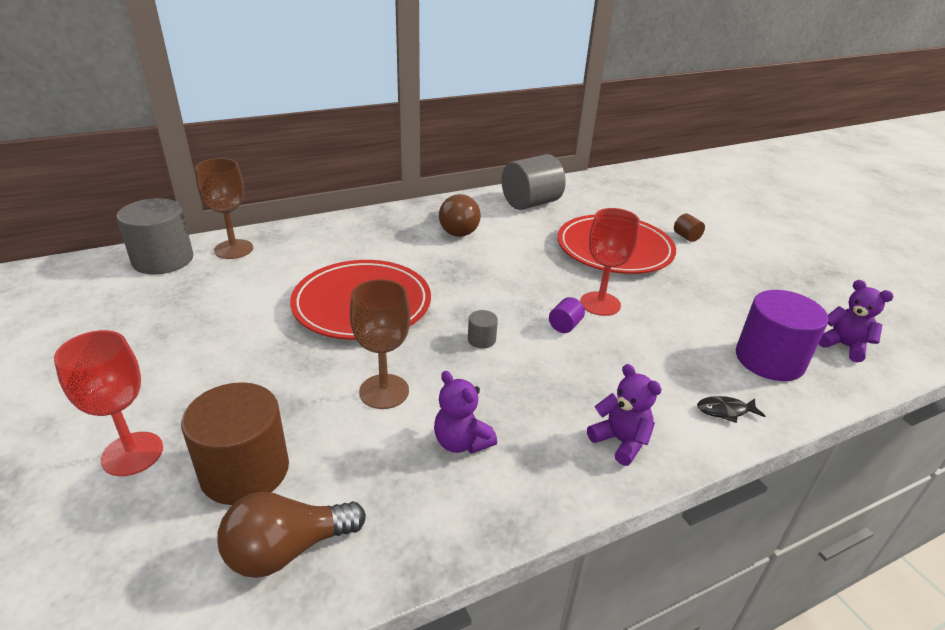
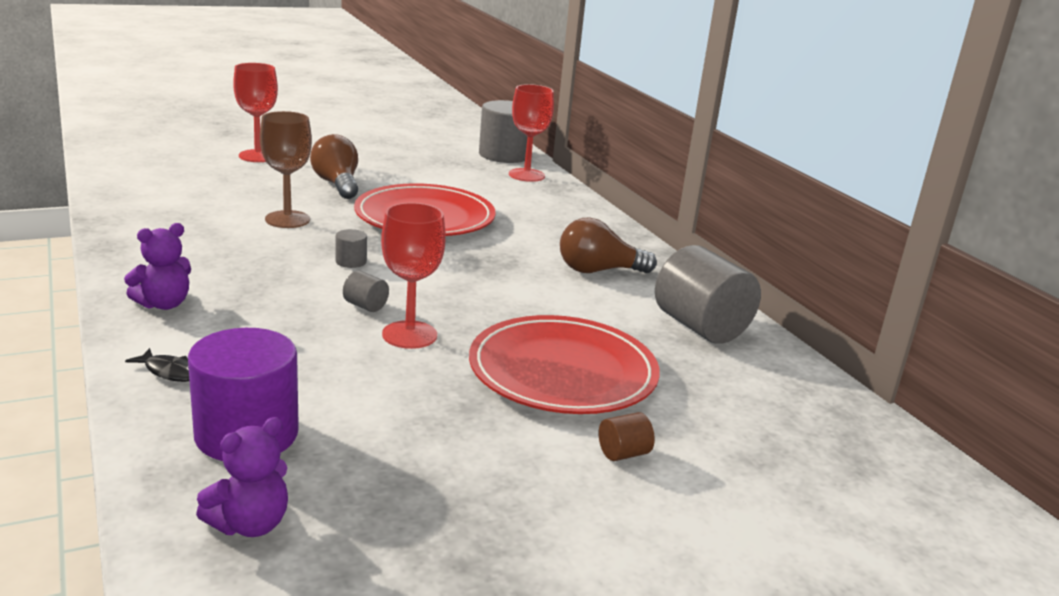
camera: 90 degrees right, 10 degrees down
brown cylinder [181,382,289,505] -> none
brown goblet [195,158,253,259] -> red goblet [509,84,554,182]
brown light bulb [217,492,366,578] -> brown light bulb moved to [310,134,358,199]
purple teddy bear [434,371,497,454] -> none
purple cylinder [549,297,585,333] -> grey cylinder [343,271,389,312]
black fish [697,396,765,423] -> black fish turned 120 degrees clockwise [125,348,189,382]

